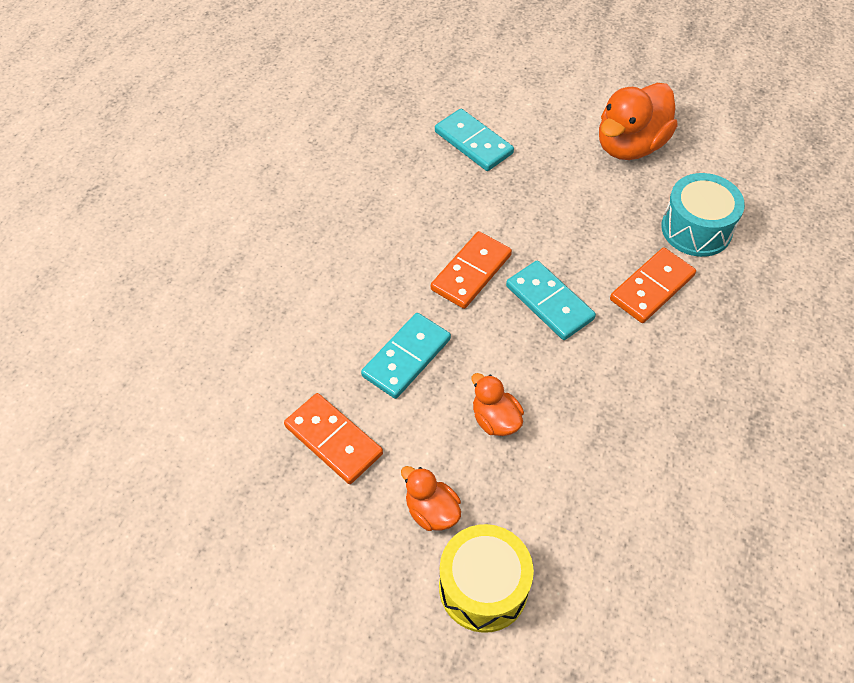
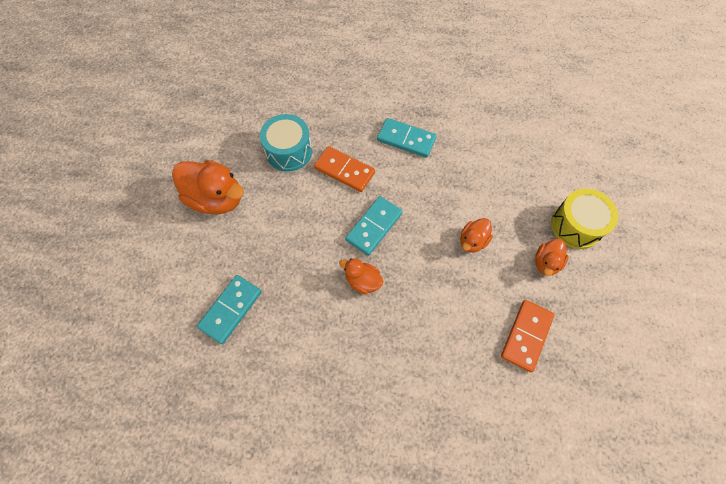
camera: 105 degrees left, 10 degrees up
turquoise domino [361,313,451,399] -> turquoise domino moved to [377,118,436,158]
orange domino [431,231,512,309] -> orange duck [339,258,383,295]

